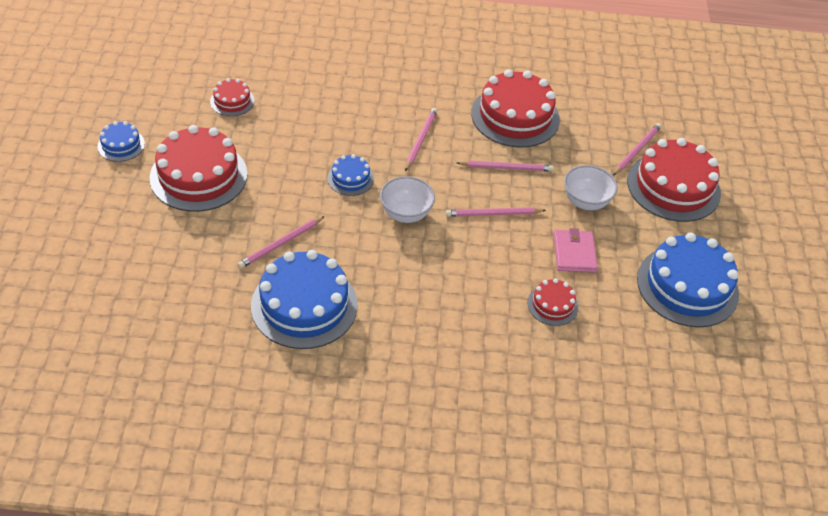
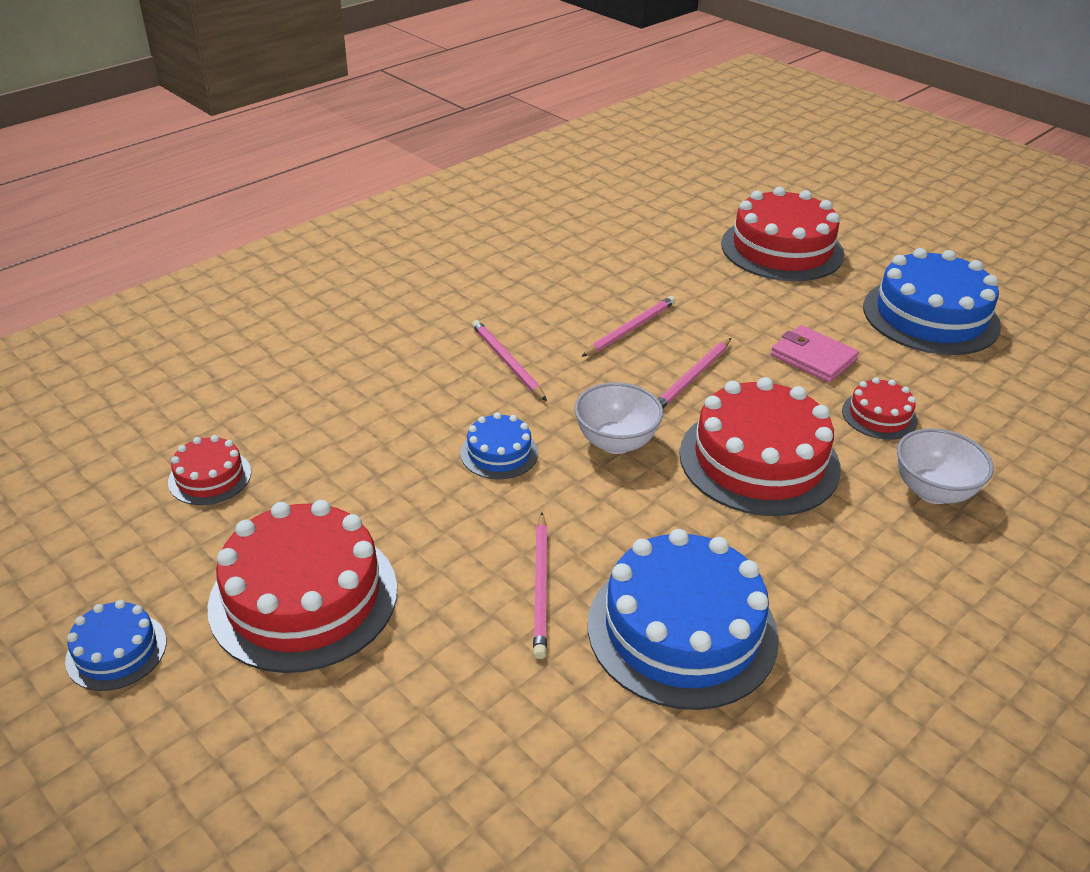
camera: 45 degrees left, 10 degrees down
red cake [471,69,560,148] -> red cake moved to [679,377,841,516]
white bowl [564,165,617,210] -> white bowl moved to [897,428,994,504]
pink pencil [613,123,661,175] -> none

